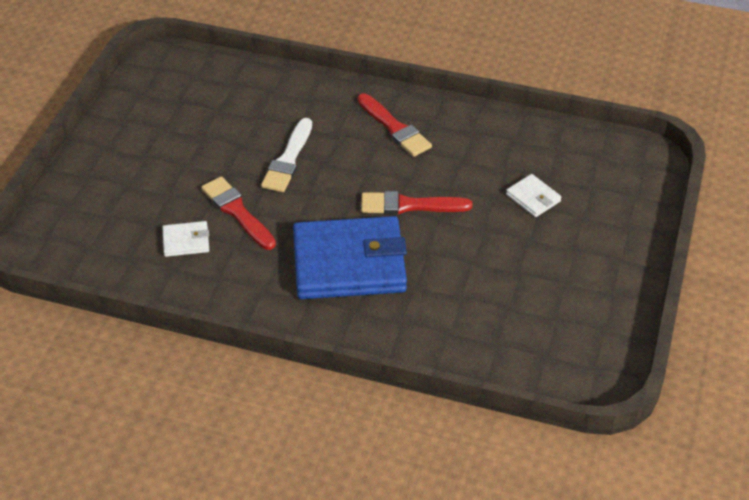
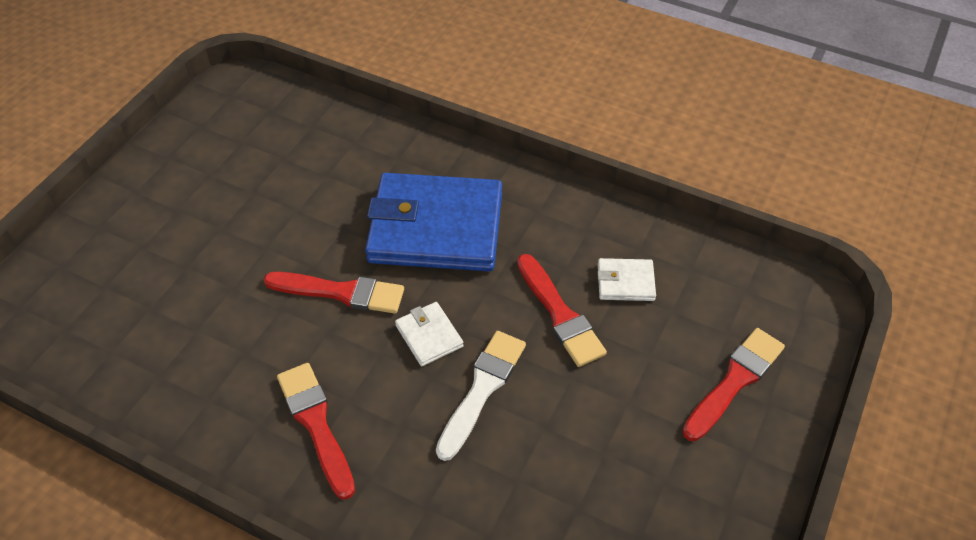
camera: 170 degrees left, 5 degrees up
white wallet [506,174,562,217] -> white wallet moved to [395,302,464,366]
none -> red brush [682,328,785,441]

